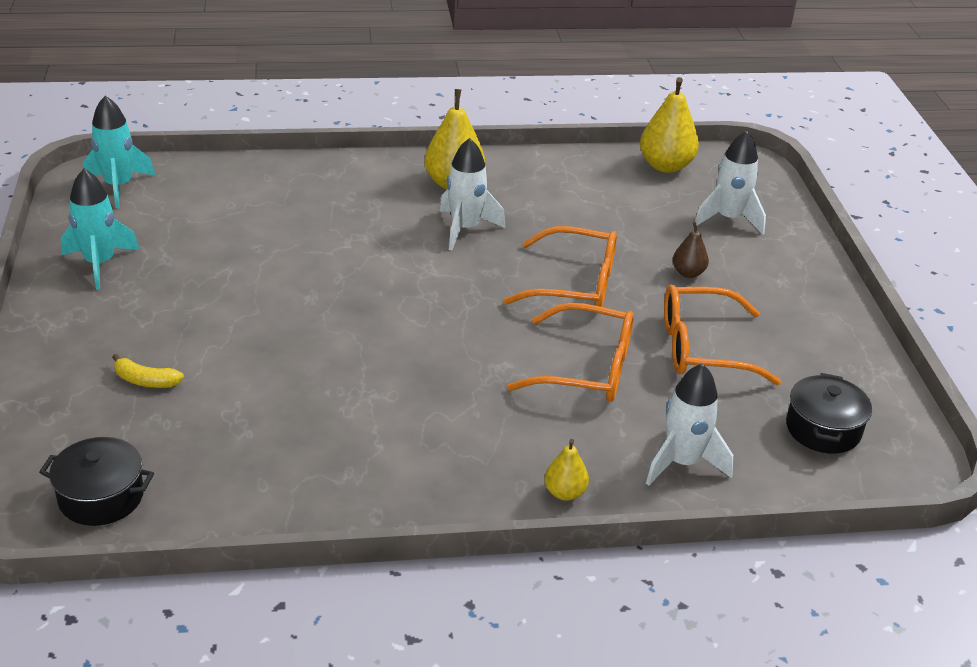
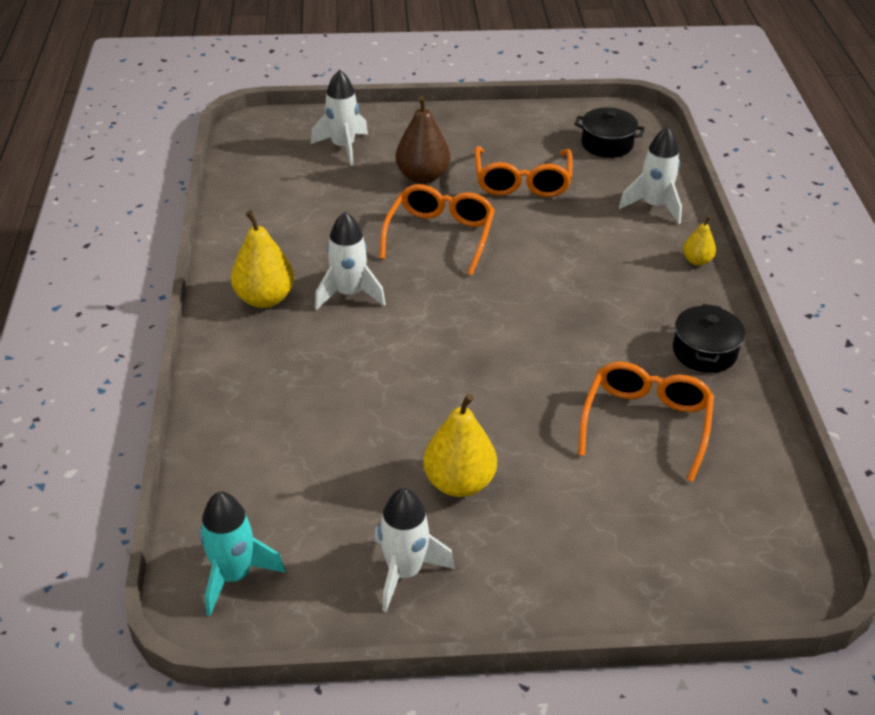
camera: 85 degrees left, 5 degrees up
black pot [39,437,154,526] -> black pot moved to [673,304,745,373]
turquoise rocket [61,169,140,290] -> white rocket [374,488,455,612]
yellow banana [112,354,184,388] -> none
orange glasses [507,303,634,402] -> orange glasses moved to [578,362,714,482]
yellow pear [640,77,699,173] -> yellow pear moved to [423,394,497,497]
brown pear [673,221,709,278] -> brown pear [396,96,450,184], size x1.84

